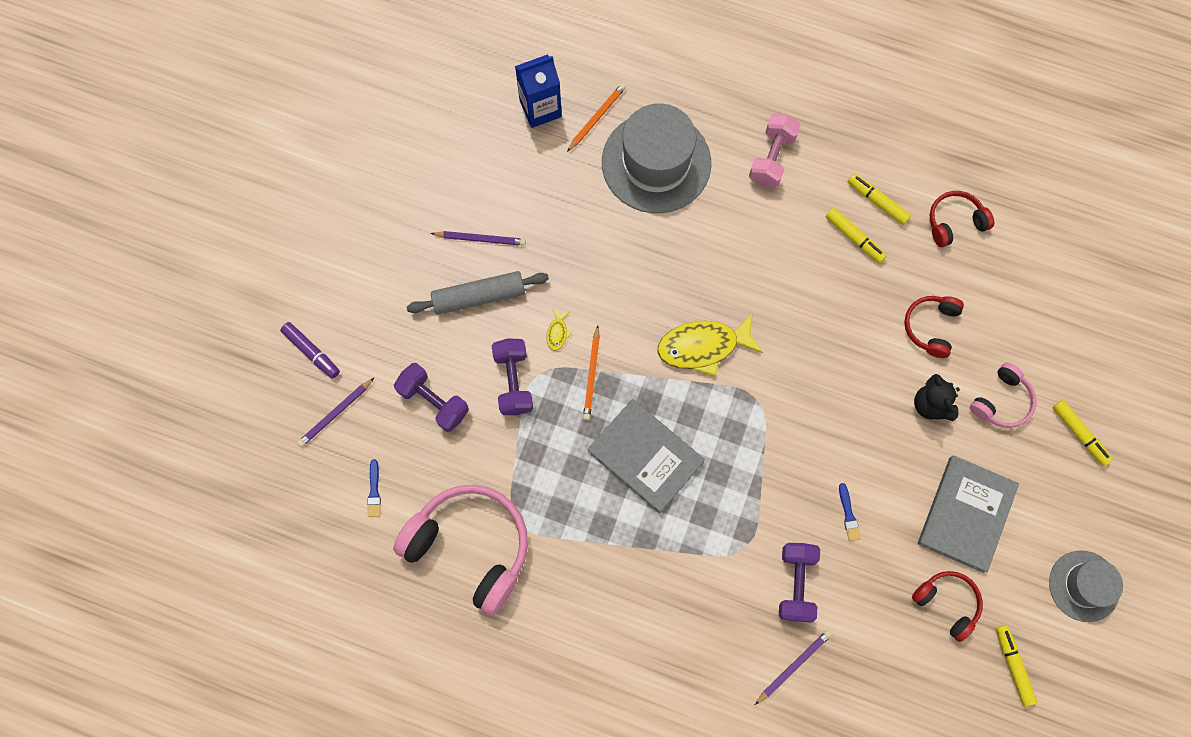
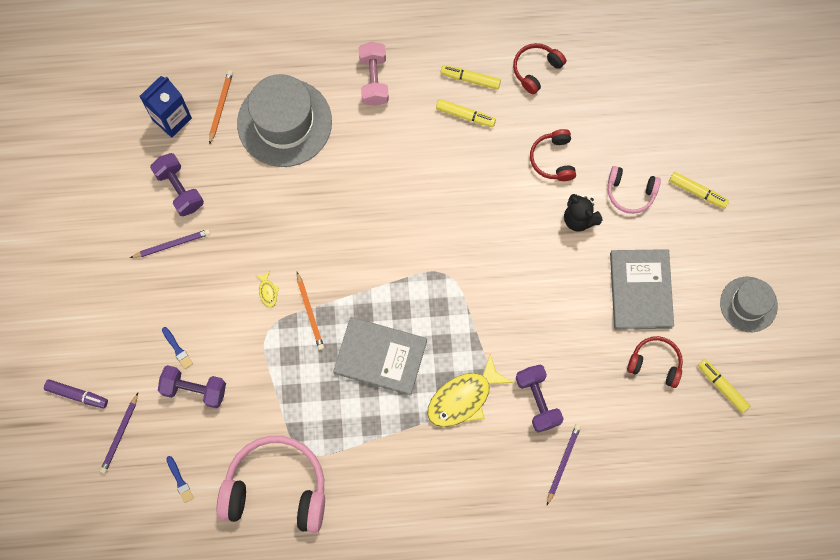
camera: 25 degrees left, 0 degrees up
grey rolling pin [407,271,549,315] -> none
purple dumbbell [492,339,533,415] -> purple dumbbell moved to [150,153,204,216]
yellow fish [658,313,763,376] -> yellow fish moved to [427,354,513,427]
blue brush [839,483,861,541] -> blue brush moved to [162,327,193,369]
pink headphones [970,362,1037,428] -> pink headphones turned 90 degrees clockwise [608,166,661,214]

